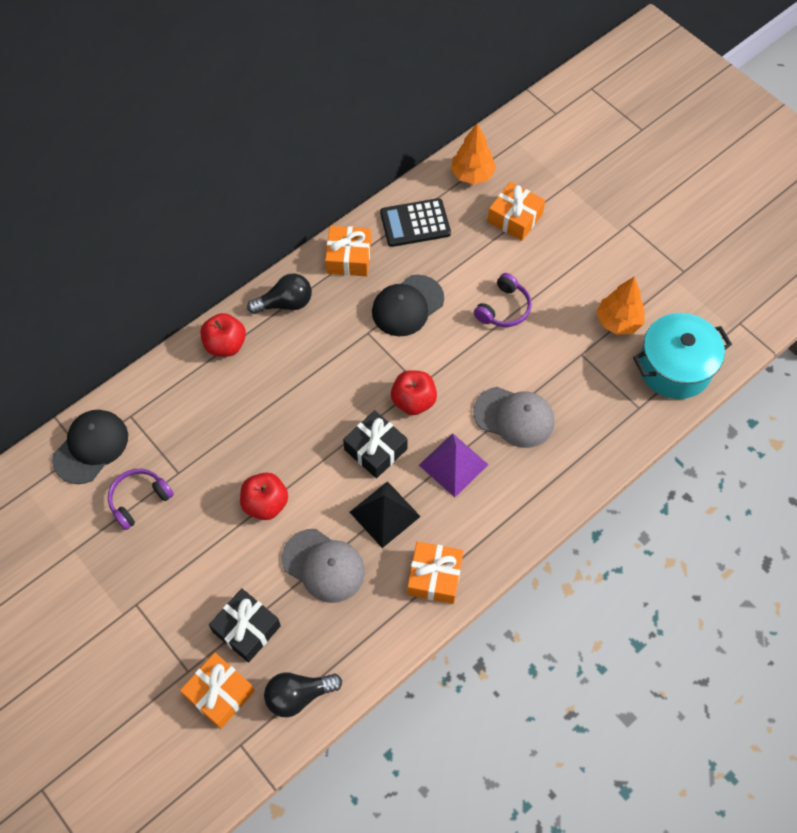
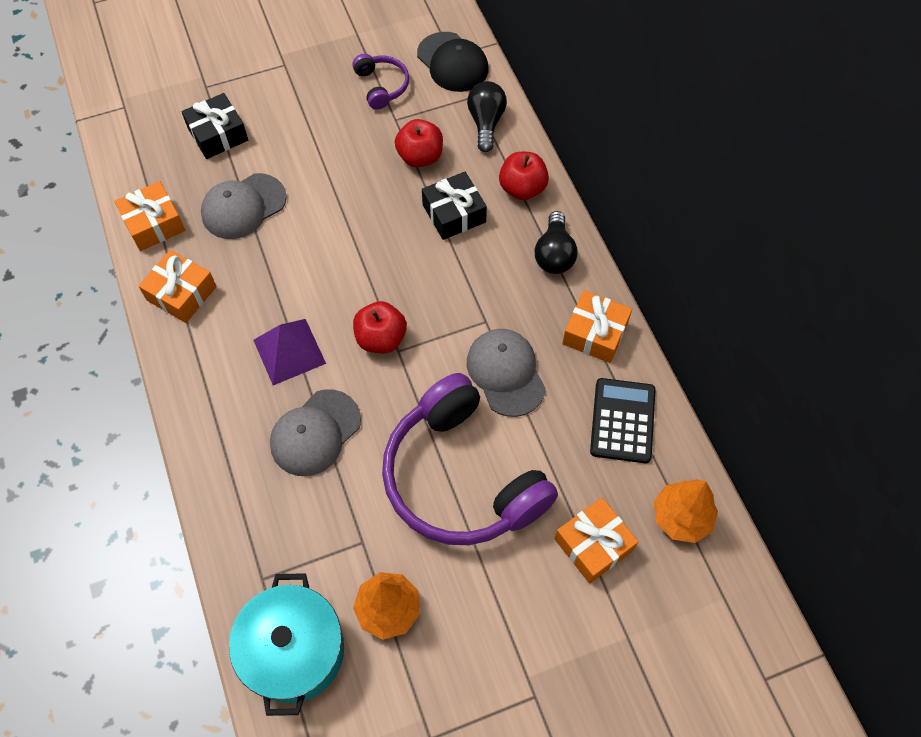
camera: 110 degrees right, 0 degrees up
orange gift [180,653,255,729] -> orange gift moved to [114,181,185,251]
red apple [240,472,288,520] -> red apple moved to [395,119,443,167]
black light bulb [264,673,342,717] -> black light bulb moved to [467,81,507,152]
black gift [343,410,408,478] -> black gift moved to [422,172,487,240]
black pyramid [350,481,421,548] -> none
black cap [372,275,444,336] -> grey cap [467,329,546,417]
purple headphones [474,273,532,327] -> purple headphones [382,373,558,545], size x2.25

